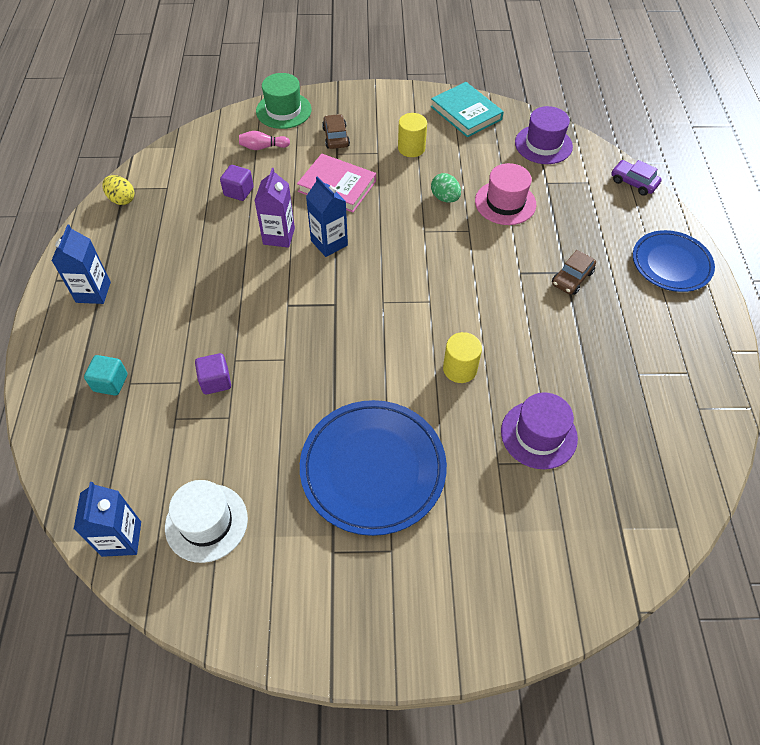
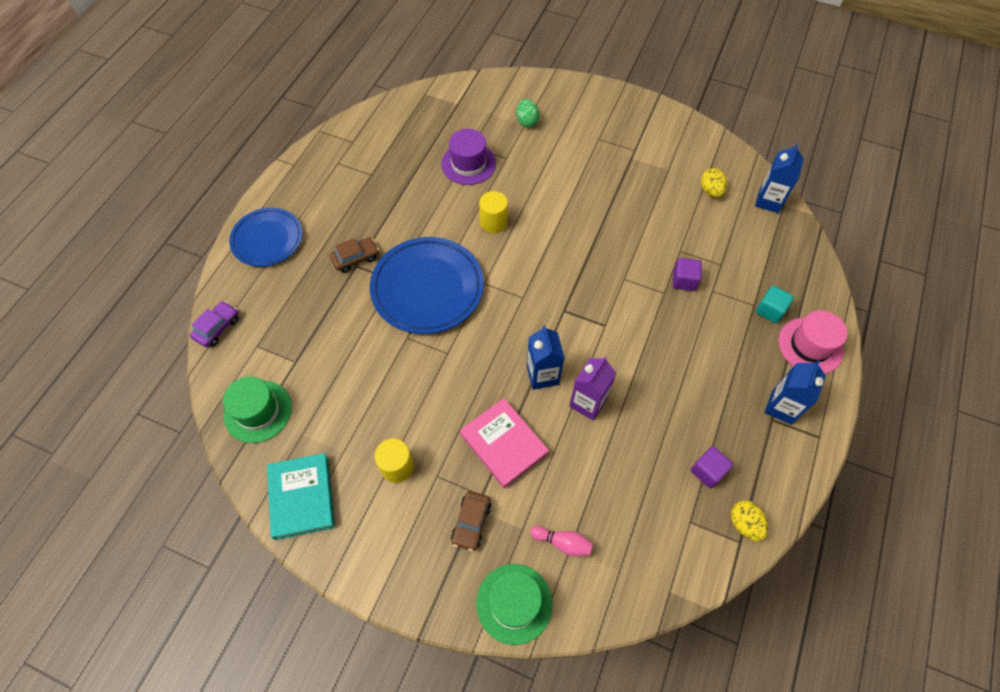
camera: 155 degrees left, 5 degrees up
white hat [165,480,248,563] -> yellow egg [701,168,727,197]
purple cube [220,165,254,201] -> purple cube moved to [691,447,733,488]
blue plate [300,400,447,536] -> blue plate moved to [370,237,484,334]
green egg [431,173,461,203] -> green egg moved to [516,99,540,128]
pink hat [475,163,536,225] -> pink hat moved to [778,310,847,374]
purple hat [515,106,573,164] -> green hat [223,377,292,443]
purple car [611,160,662,196] -> purple car turned 120 degrees counterclockwise [190,301,239,347]

